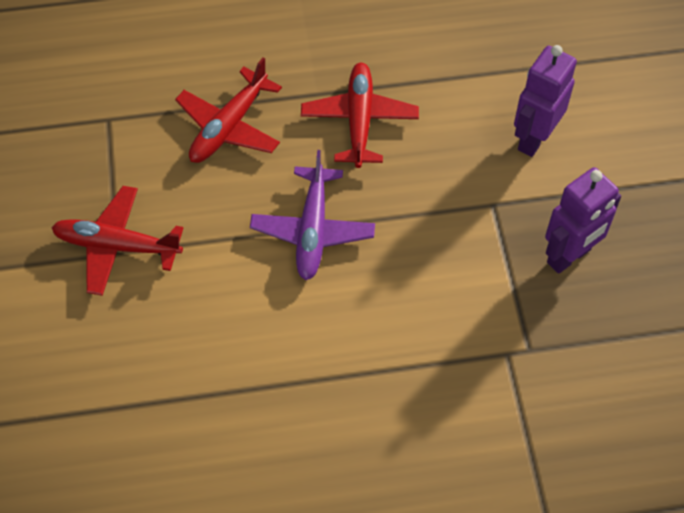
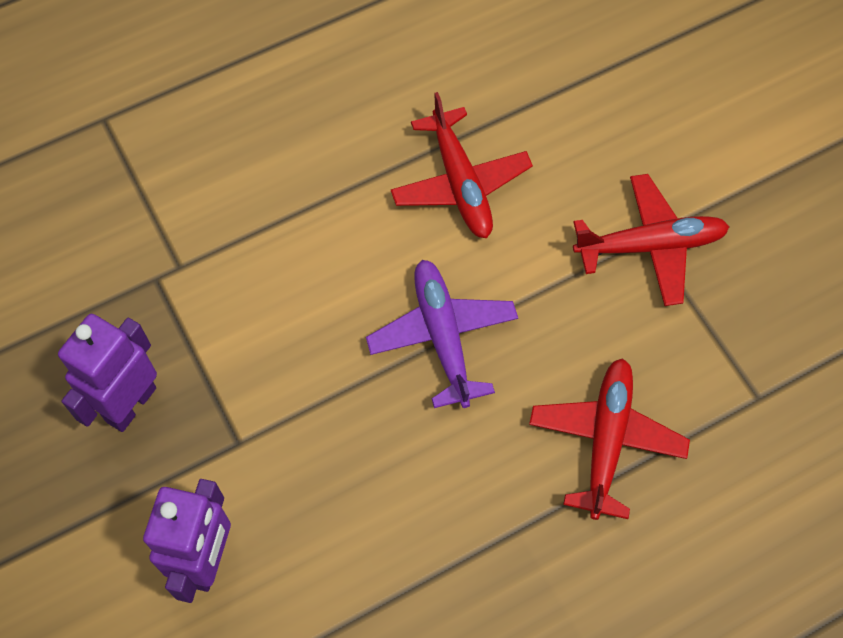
camera: 160 degrees right, 5 degrees up
red plane [301,63,419,168] -> red plane moved to [391,92,533,238]

